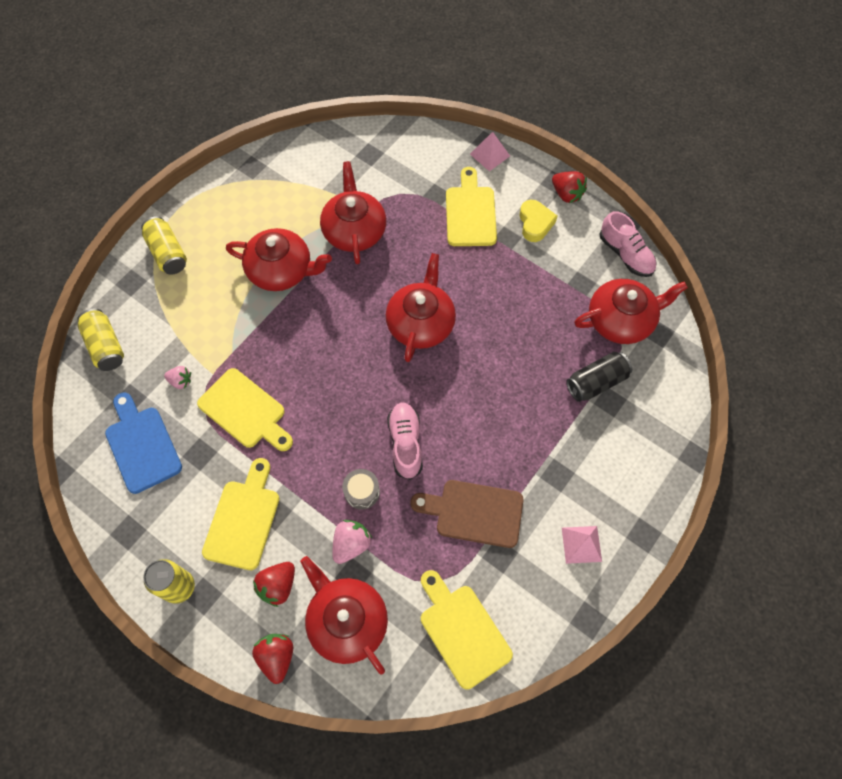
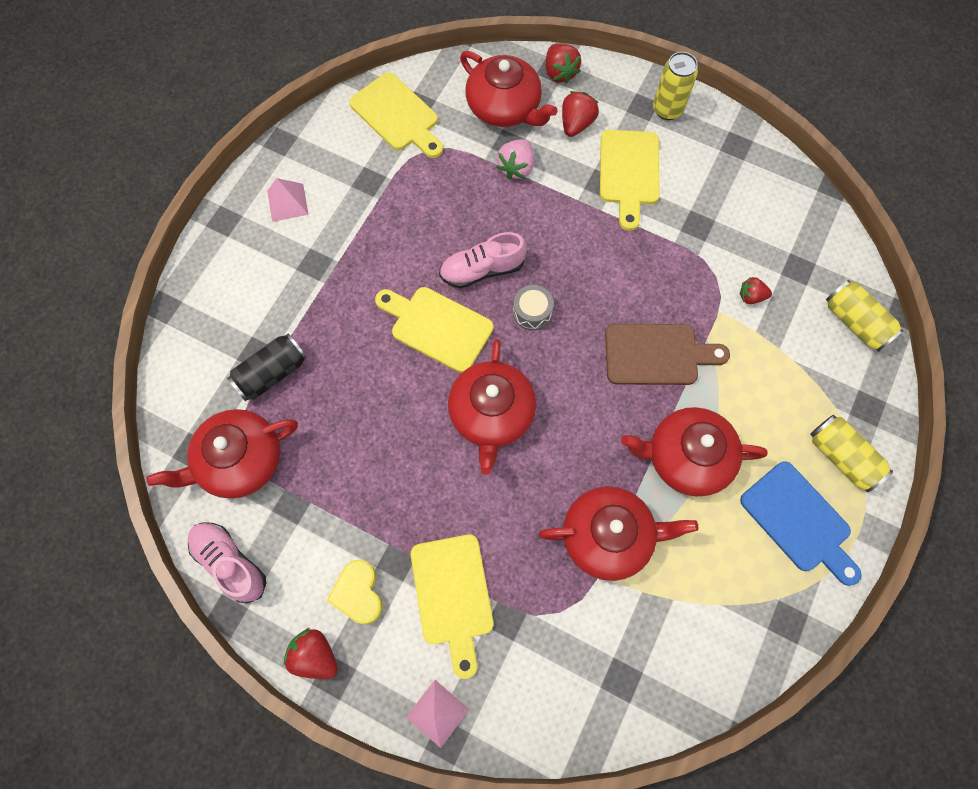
camera: 170 degrees right, 5 degrees up
blue cutting board [105,392,182,494] -> blue cutting board moved to [740,461,862,586]
pink strawberry [164,366,191,389] -> red strawberry [740,277,772,304]
yellow cutting board [197,368,293,451] -> yellow cutting board moved to [375,287,493,373]
red teapot [320,161,386,264] -> red teapot turned 75 degrees counterclockwise [538,486,698,581]
grey drum [342,469,380,510] -> grey drum moved to [513,285,554,331]
pink shoe [387,402,423,480] -> pink shoe turned 90 degrees clockwise [439,232,527,288]
brown cutting board [411,480,523,548] -> brown cutting board moved to [605,324,730,385]

